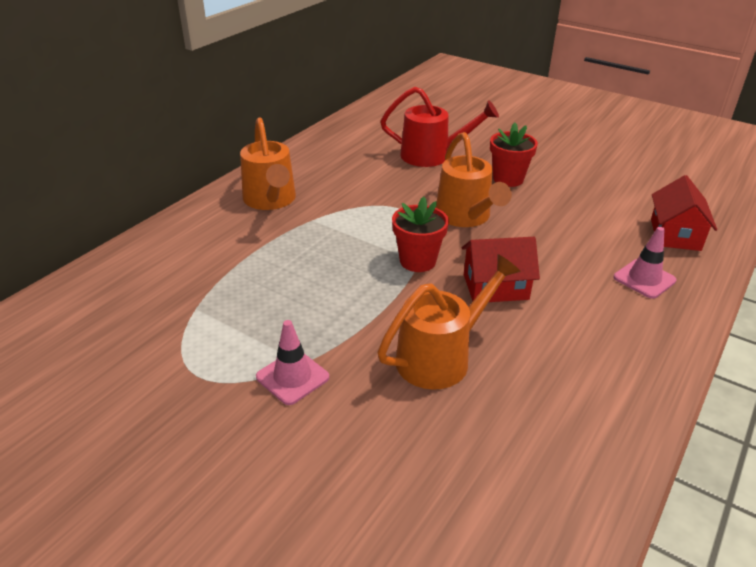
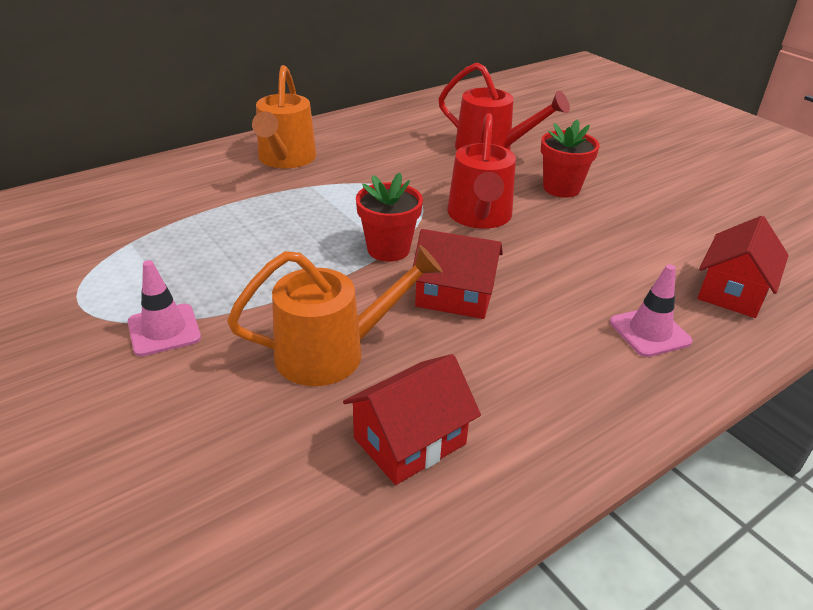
camera: 20 degrees right, 0 degrees up
orange watering can [436,132,512,227] -> red watering can [447,113,516,229]
none -> red house [343,354,481,485]

